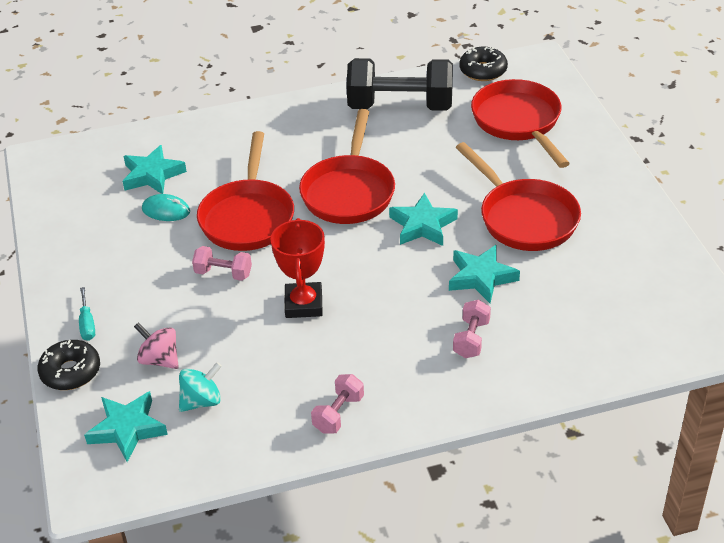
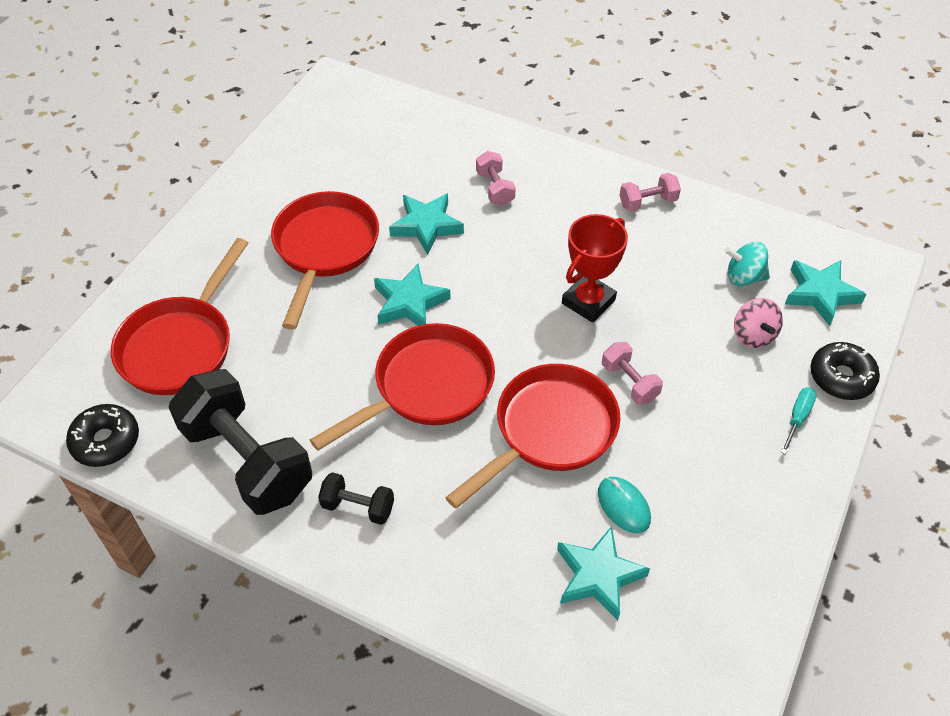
camera: 140 degrees left, 10 degrees up
pink dumbbell [453,300,491,358] -> pink dumbbell turned 75 degrees counterclockwise [476,151,516,206]
none -> black dumbbell [318,472,394,525]

